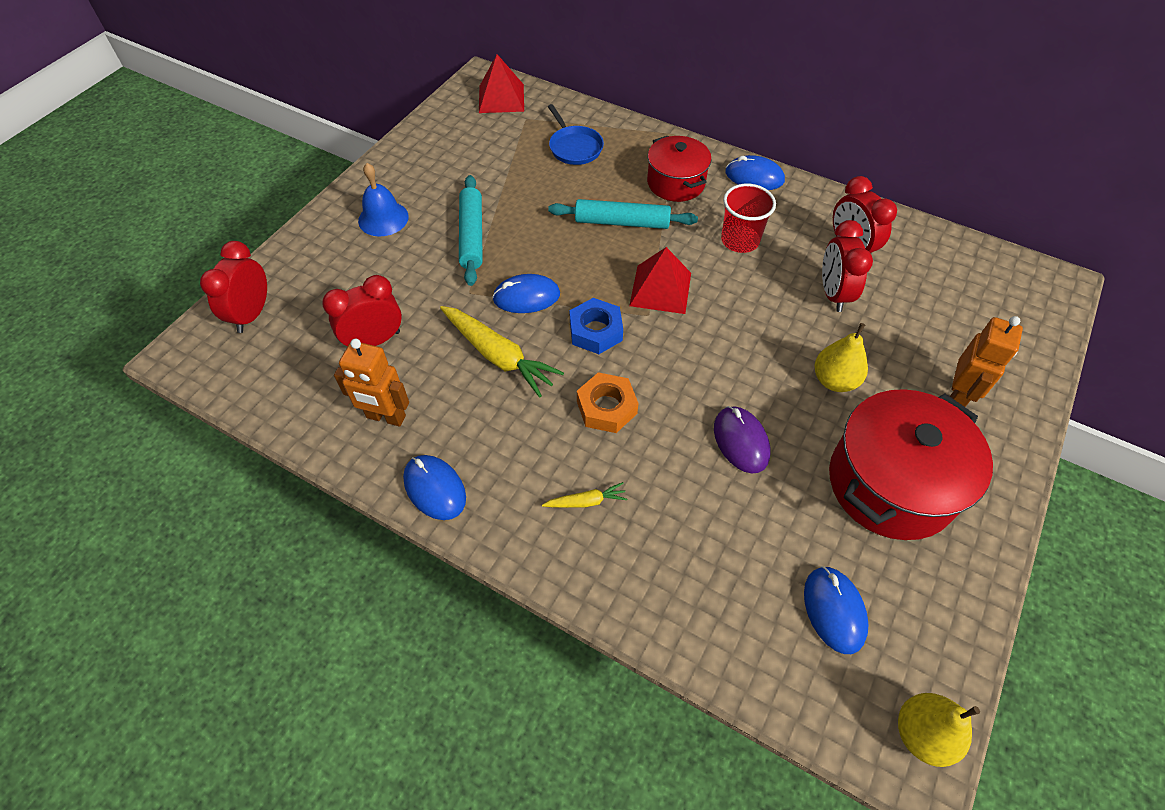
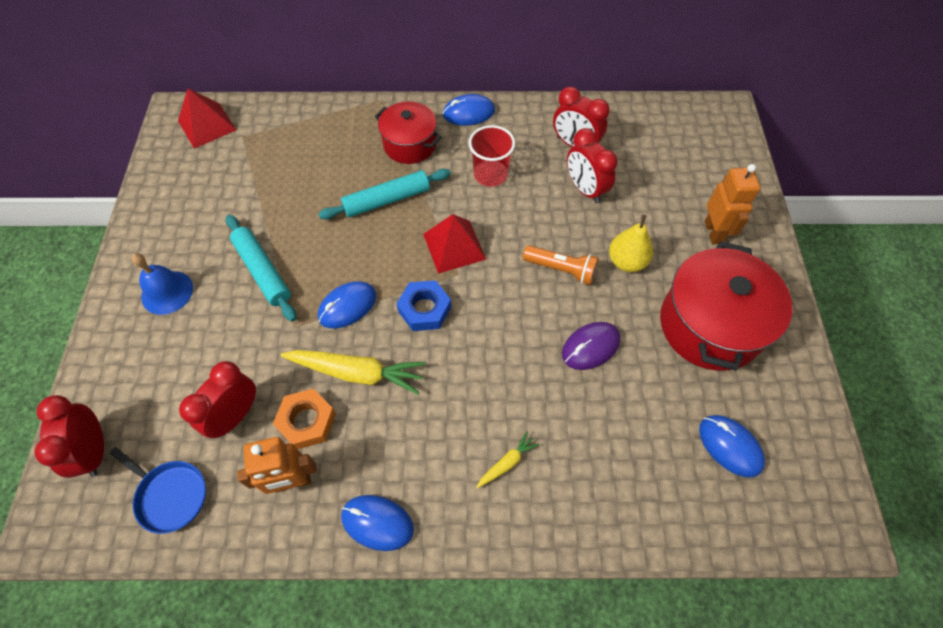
camera: 30 degrees left, 5 degrees up
blue pan [548,104,604,165] -> blue pan moved to [110,447,206,534]
orange nut [577,372,638,433] -> orange nut moved to [273,389,336,449]
purple mouse [714,406,770,473] -> purple mouse turned 75 degrees counterclockwise [562,322,621,370]
yellow pear [898,693,980,767] -> none
none -> orange flashlight [523,245,599,285]

